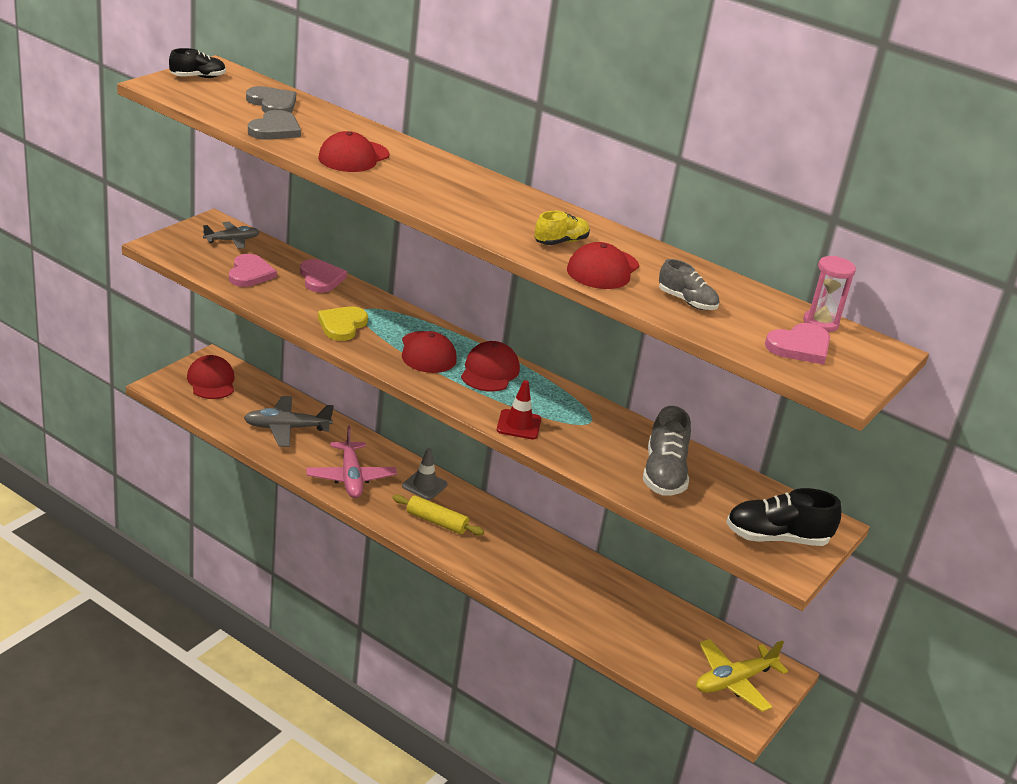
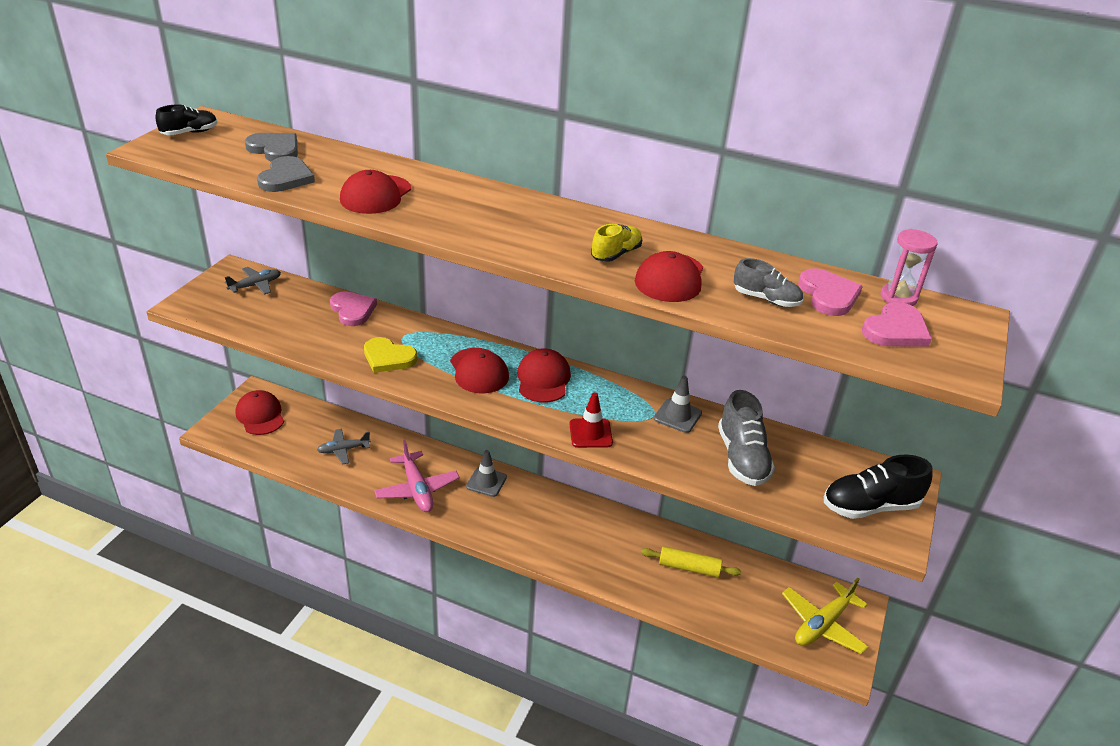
camera: 10 degrees left, 5 degrees up
pink heart [229,254,277,287] -> pink heart moved to [798,268,863,316]
grey plane [244,396,334,447] -> grey plane [317,429,371,464], size x0.64
yellow heart [318,306,368,341] -> yellow heart turned 75 degrees counterclockwise [364,337,418,373]
yellow rolling pin [392,494,484,536] -> yellow rolling pin moved to [641,546,741,577]
none -> grey traffic cone [654,376,702,433]

